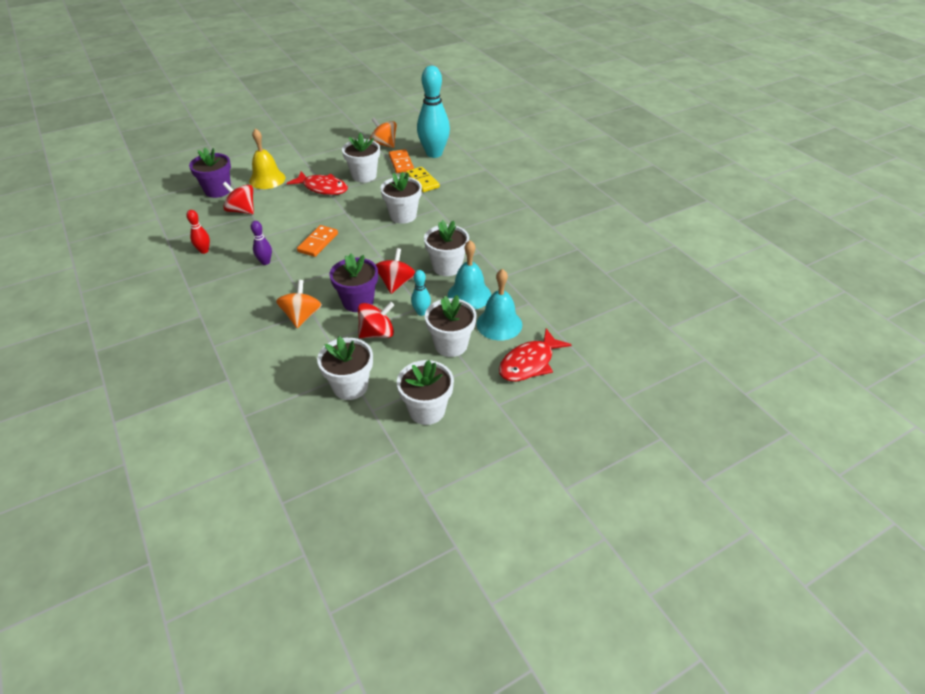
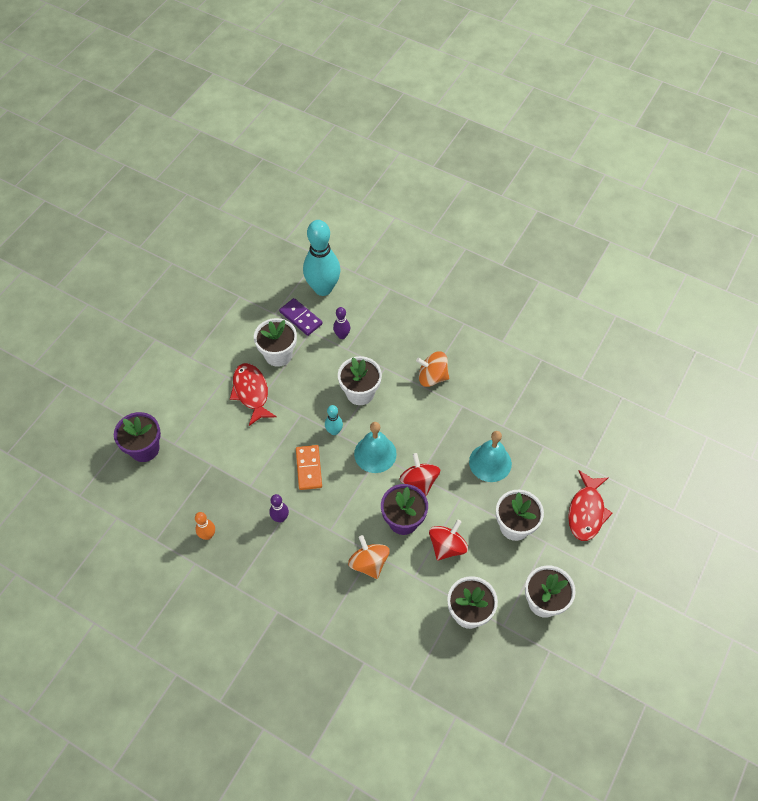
camera: 30 degrees left, 15 degrees up
red bowling pin [186,210,210,254] -> orange bowling pin [195,512,215,540]
red spinning top [223,182,254,214] -> none
yellow bell [249,128,286,189] -> none
red fish [287,171,348,195] -> red fish turned 105 degrees counterclockwise [230,363,277,426]
orange spinning top [370,117,397,148] -> orange spinning top moved to [416,351,449,387]
orange domino [389,149,414,173] -> purple domino [279,298,323,336]
yellow domino [406,167,440,192] -> purple bowling pin [333,307,350,339]
turquoise bowling pin [411,270,431,316] -> turquoise bowling pin moved to [325,405,343,435]
white flower pot [424,220,469,276] -> none
turquoise bell [476,269,522,341] -> turquoise bell moved to [354,422,397,473]

